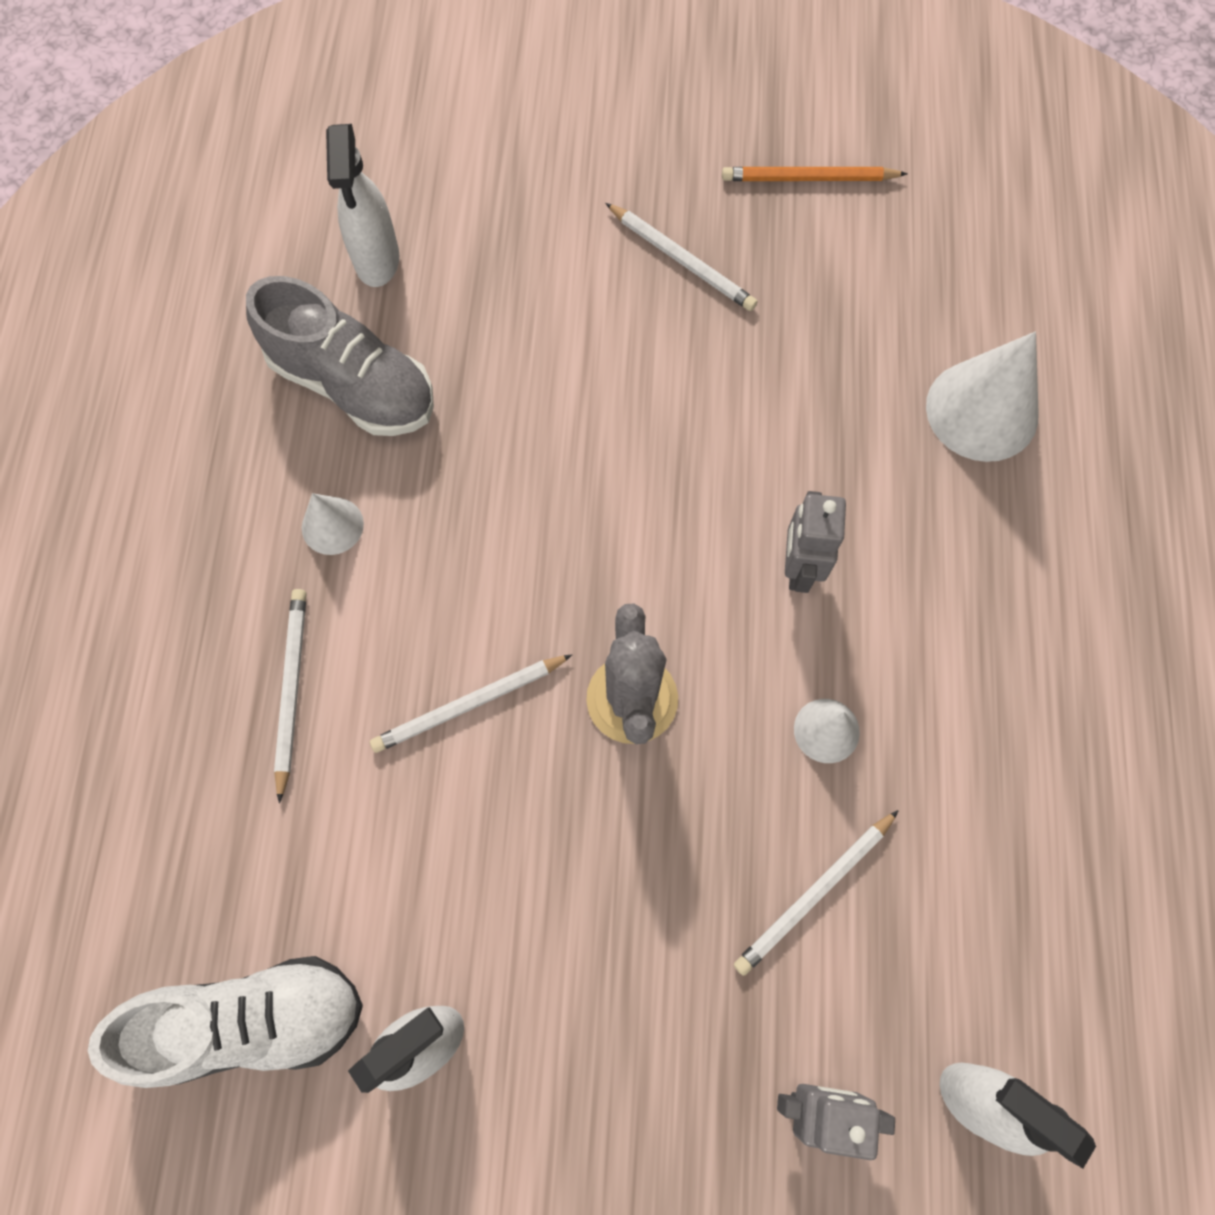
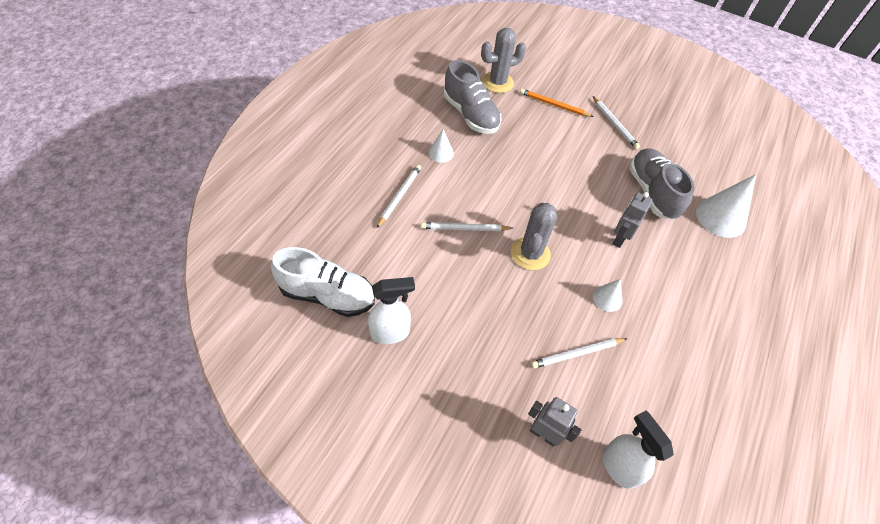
camera: 20 degrees right, 15 degrees down
white spray bottle [326,124,399,287] -> grey cactus [481,28,526,93]
orange pencil [722,167,907,181] -> orange pencil moved to [520,89,594,117]
none -> grey shoe [629,148,695,220]

